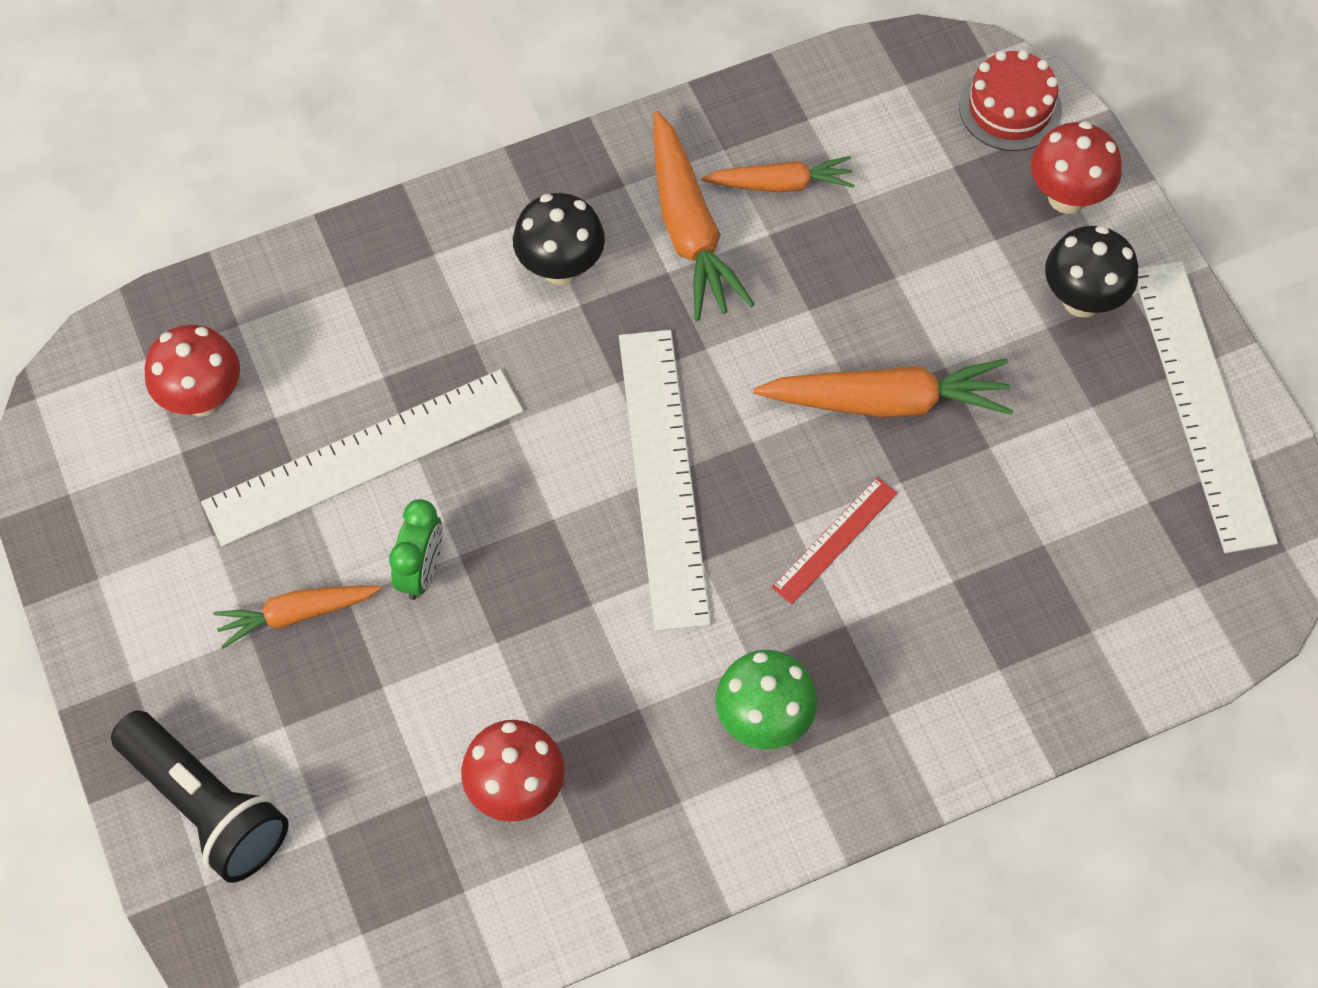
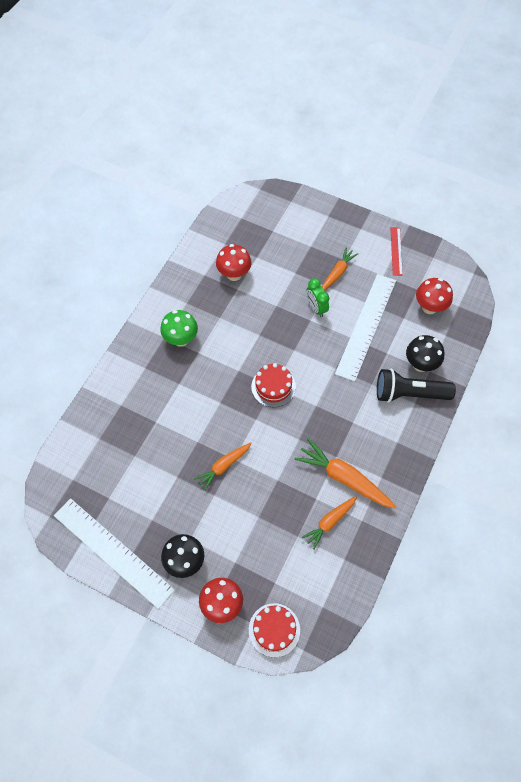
camera: 140 degrees right, 0 degrees up
black flashlight [111,710,289,883] -> black flashlight moved to [377,369,456,403]
black mushroom [513,193,605,285] -> black mushroom moved to [406,335,444,372]
white ruler [619,330,711,631] -> red cake [251,363,296,407]
orange carrot [754,359,1013,418] -> orange carrot [194,442,252,491], size x0.62
red ruler [771,477,897,604] -> red ruler moved to [390,227,403,276]

